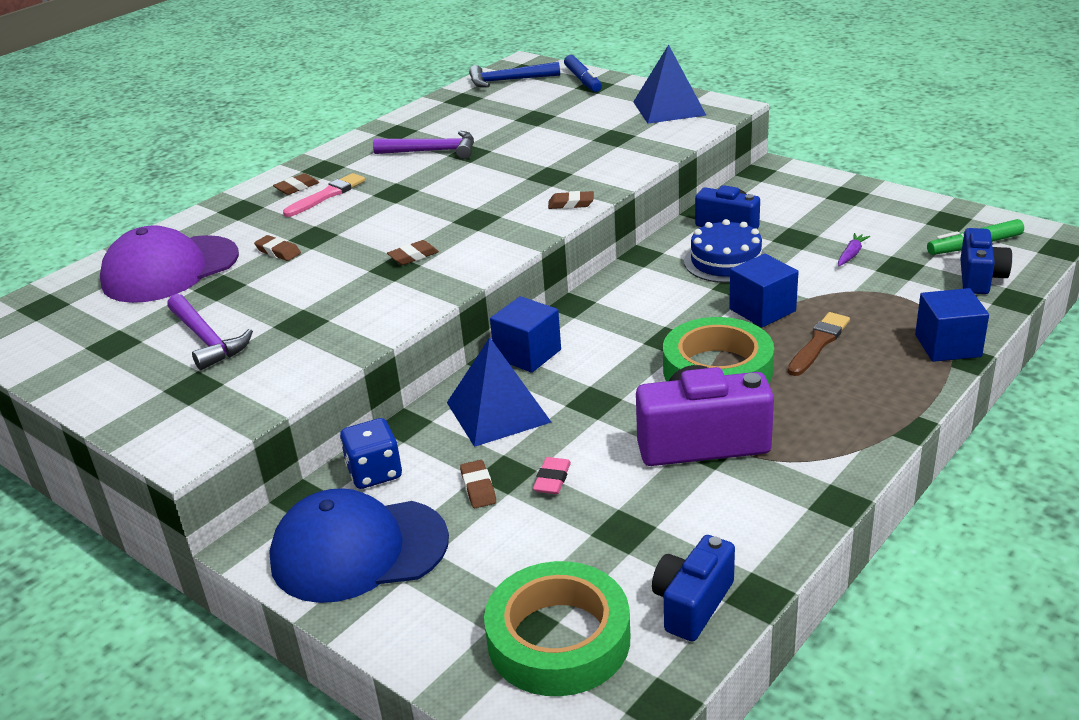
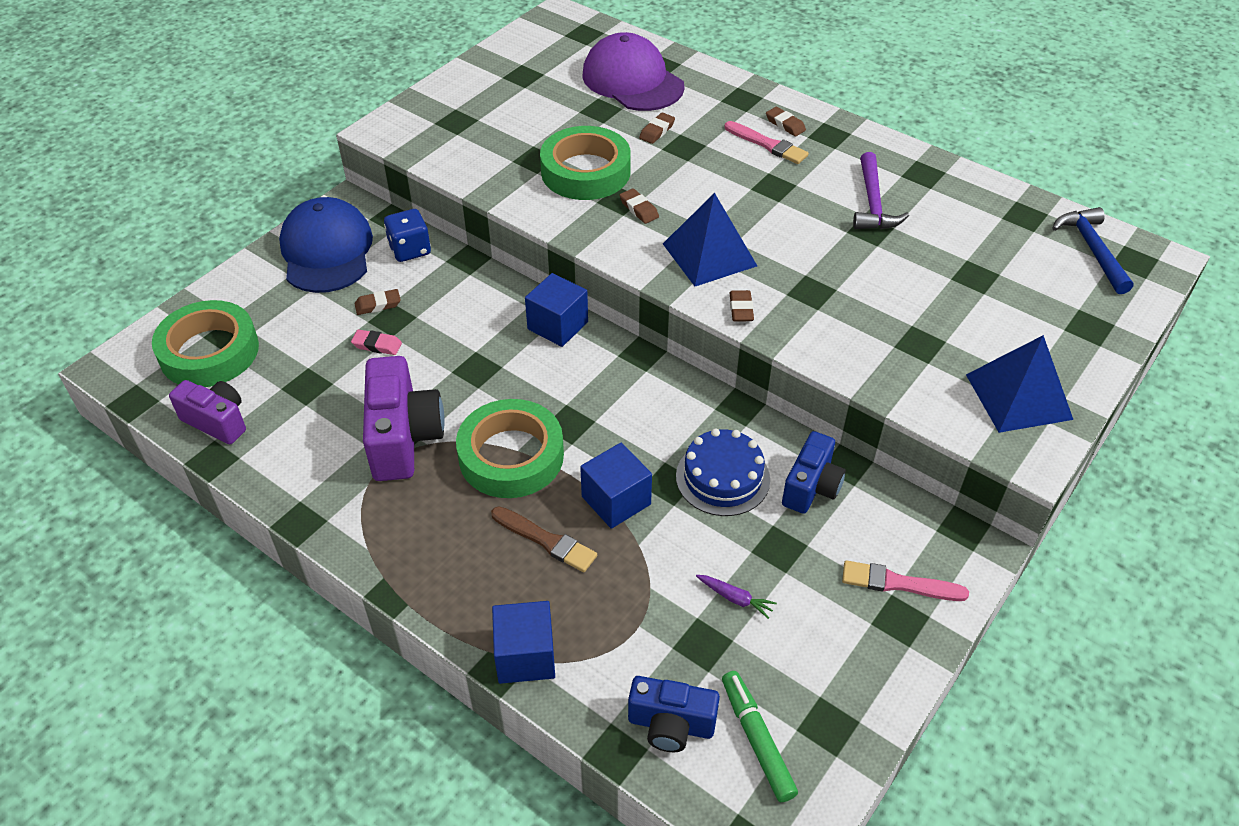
camera: 85 degrees right, 15 degrees up
purple hammer [167,294,253,370] -> none
blue pyramid [447,337,552,447] -> blue pyramid moved to [663,193,757,286]
blue marker [564,55,602,92] -> none
blue camera [652,535,735,642] -> purple camera [169,380,246,444]
none -> green tape [540,126,631,200]
none -> pink brush [842,560,969,601]

